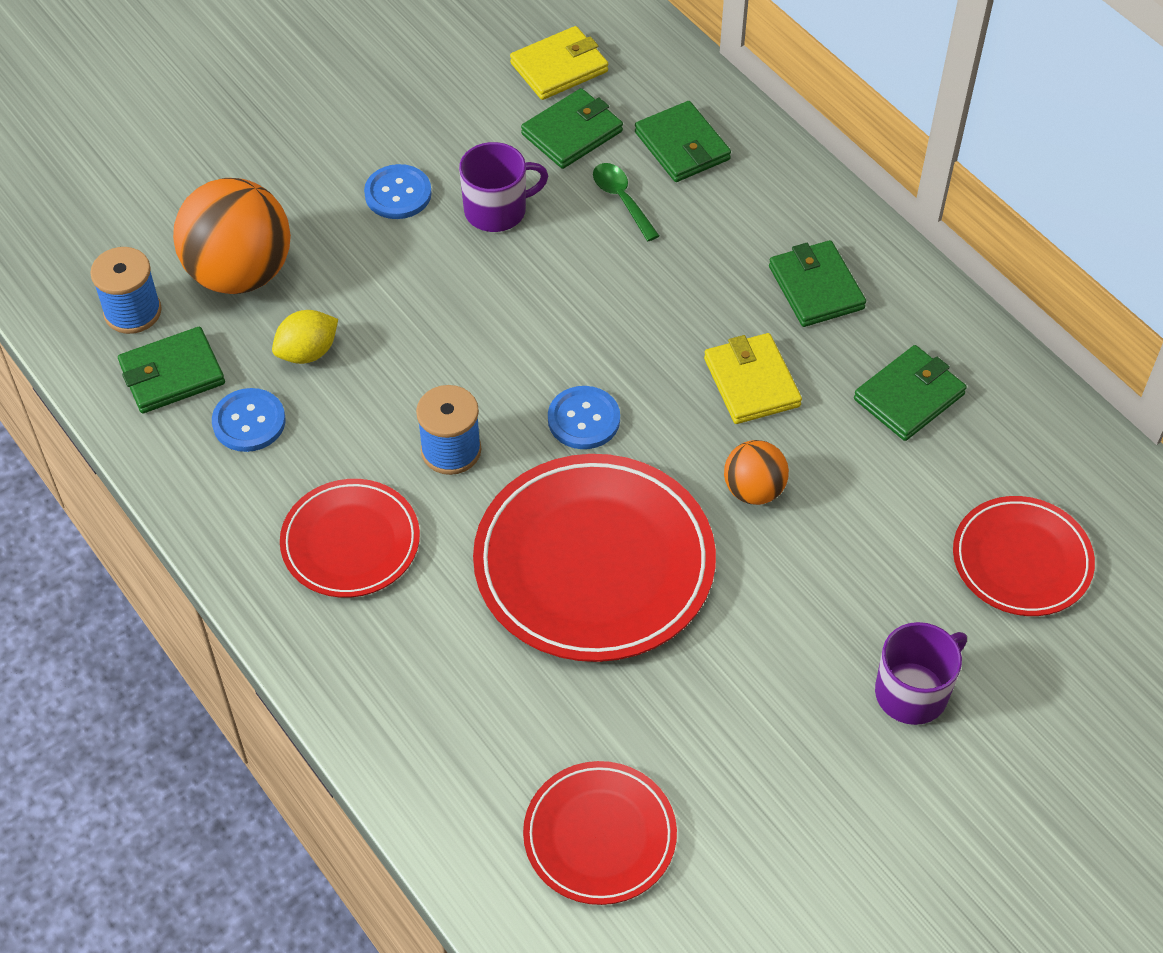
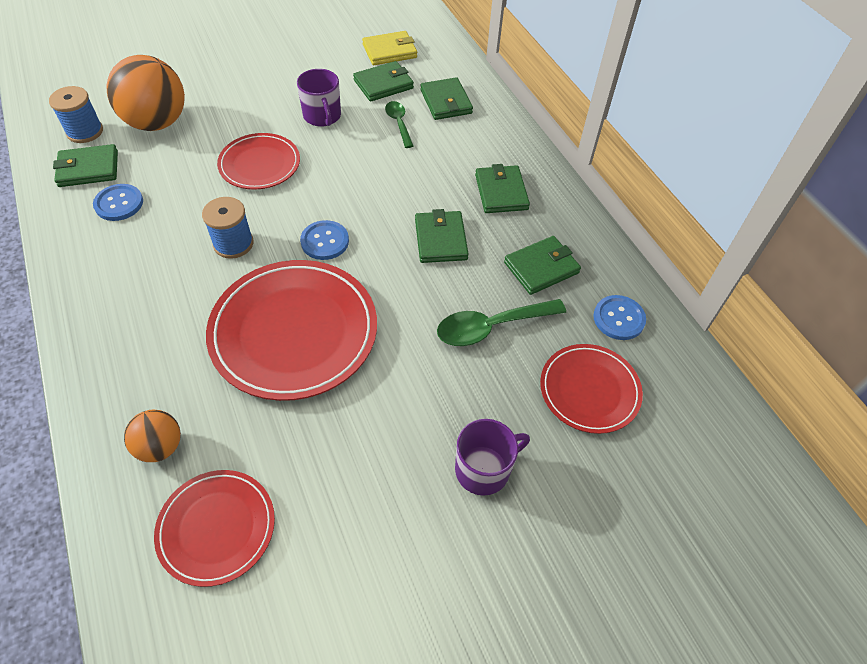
camera: 10 degrees right, 0 degrees up
yellow lemon [272,310,338,364] -> none
red plate [280,479,420,598] -> red plate moved to [217,133,300,190]
blue button [364,164,432,219] -> blue button moved to [593,295,646,340]
purple mug [459,142,548,232] -> purple mug turned 75 degrees clockwise [297,69,341,127]
yellow wallet [704,333,802,424] -> green wallet [415,209,469,263]
orange ball [724,440,789,505] -> orange ball moved to [124,410,181,462]
none -> green spoon [437,299,566,346]

